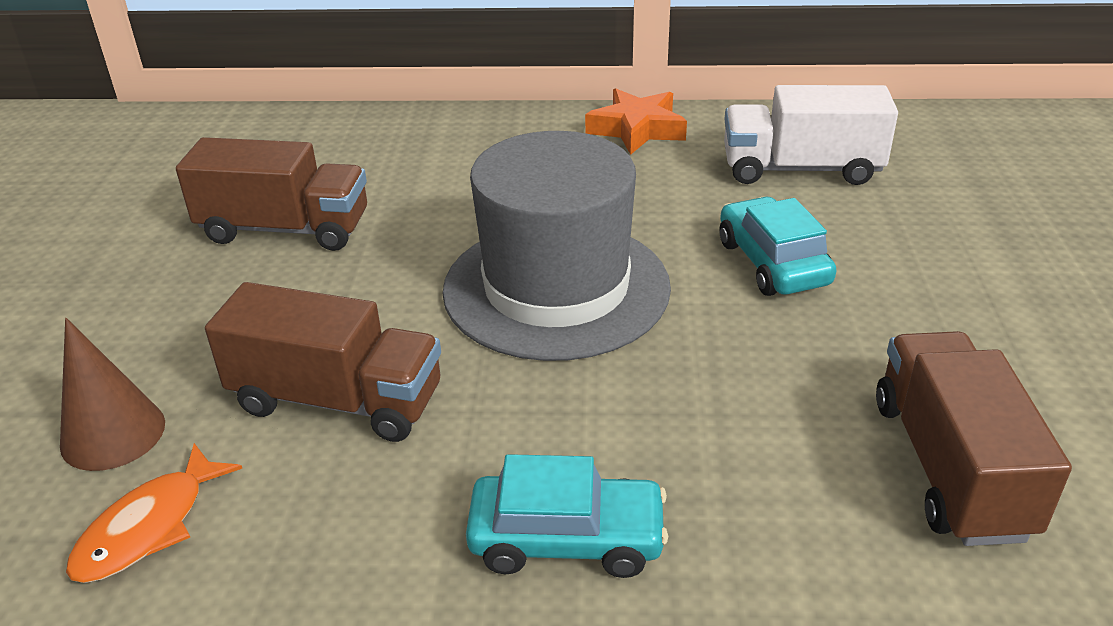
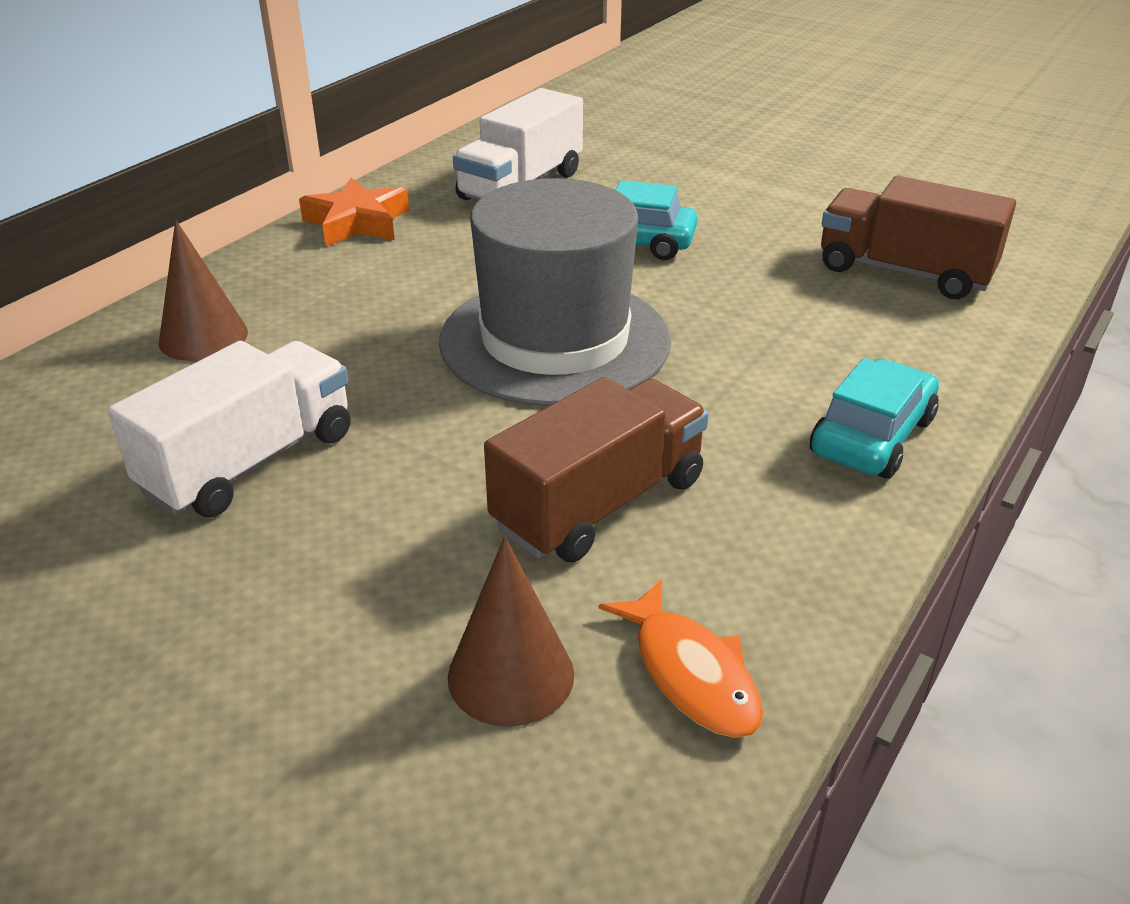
camera: 60 degrees left, 0 degrees up
brown truck [176,137,367,251] -> white truck [108,341,351,517]
none -> brown cone [159,220,248,361]

